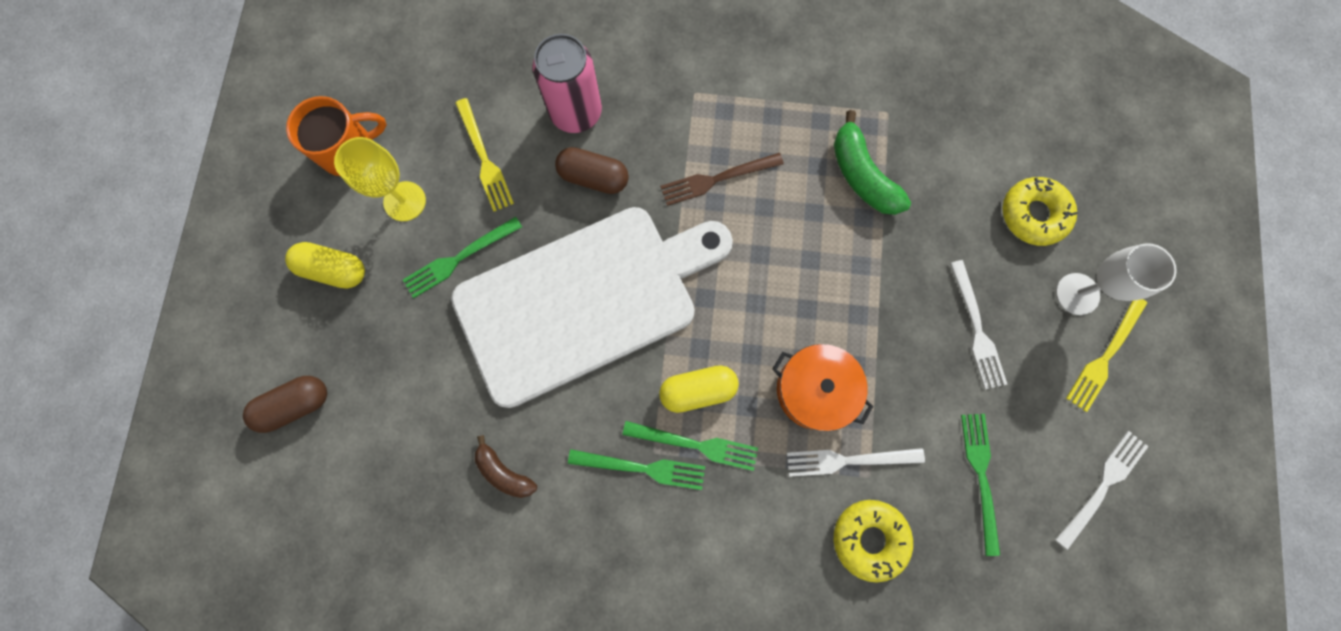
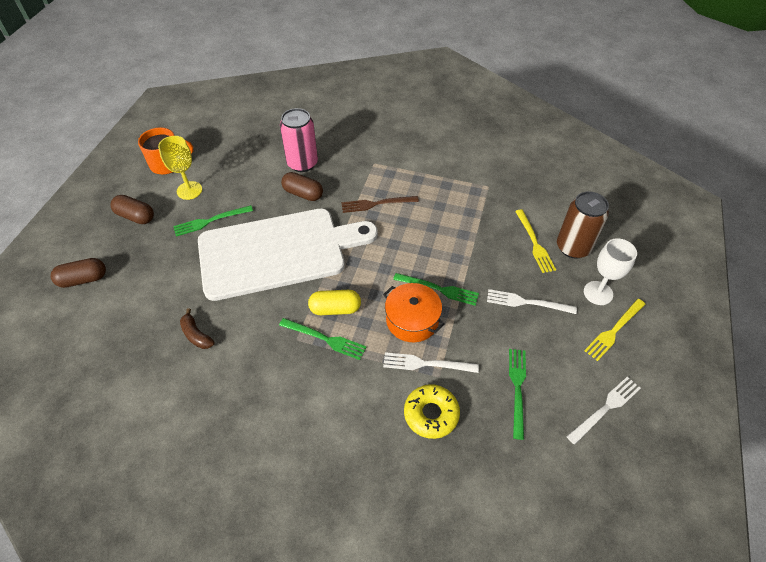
camera: 10 degrees right, 25 degrees down
yellow capsule [285,242,365,289] -> brown capsule [111,195,154,224]
yellow fork [455,98,514,211] -> yellow fork moved to [515,209,556,273]
green fork [568,449,705,490] -> green fork moved to [393,273,479,306]
green banana [834,110,911,215] -> none
white fork [950,260,1007,389] -> white fork turned 105 degrees clockwise [487,289,577,314]
yellow donut [1003,177,1078,246] -> brown can [557,191,609,258]

